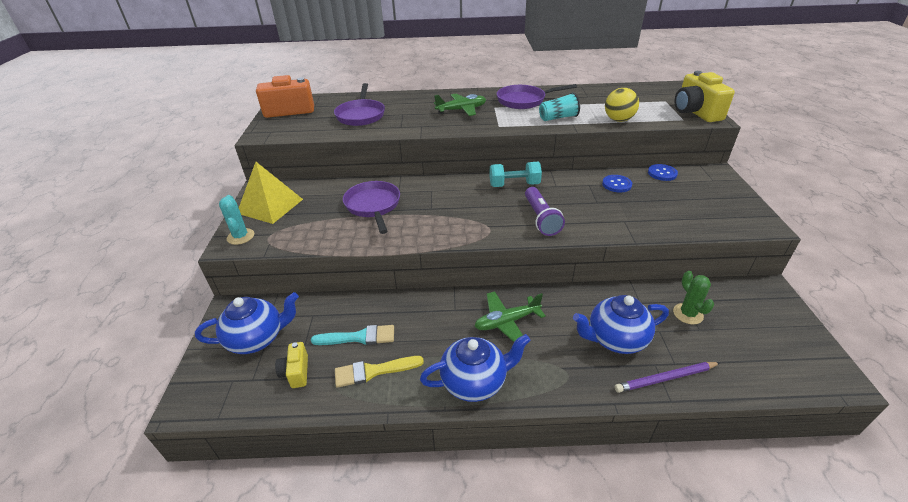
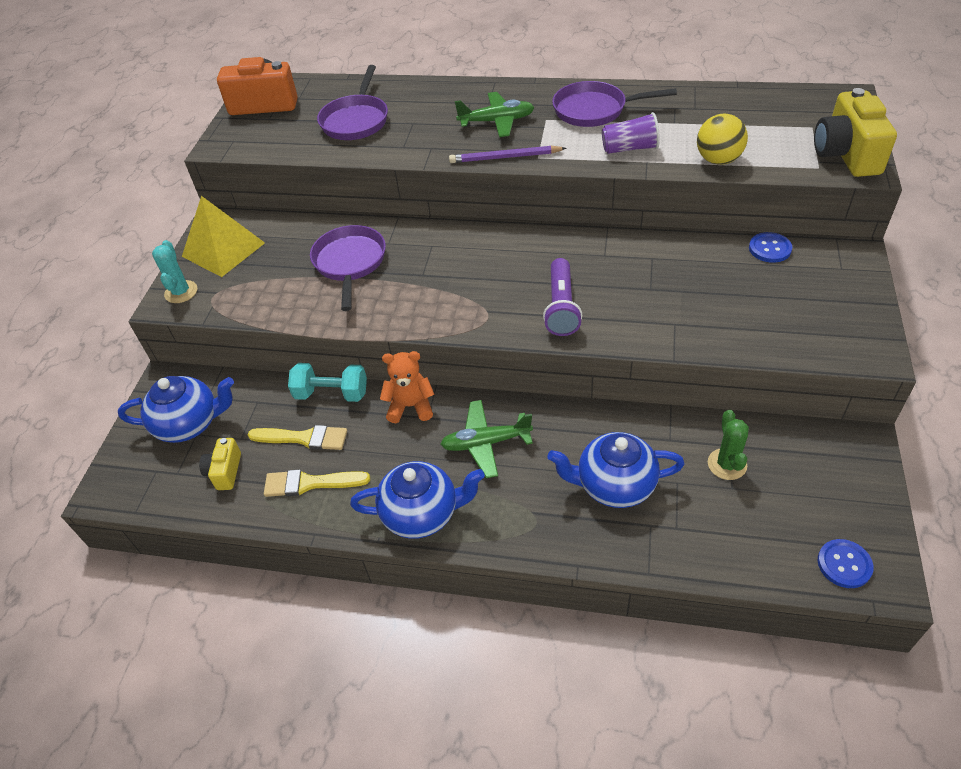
camera: 15 degrees right, 10 degrees up
turquoise brush [311,325,394,345] -> yellow brush [248,425,347,450]
turquoise dumbbell [489,162,542,187] -> turquoise dumbbell moved to [288,363,367,402]
turquoise cup [539,92,580,121] -> purple cup [602,112,660,154]
blue button [602,175,632,193] -> blue button moved to [818,539,873,588]
purple pencil [614,362,720,393] -> purple pencil moved to [449,146,567,163]
none -> orange teddy bear [380,351,435,423]

